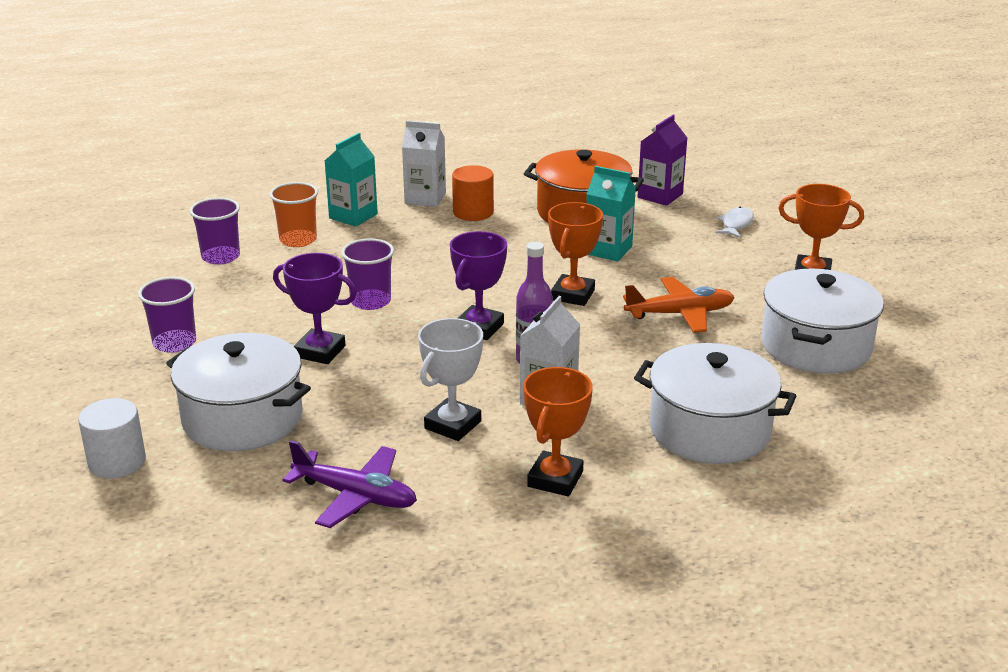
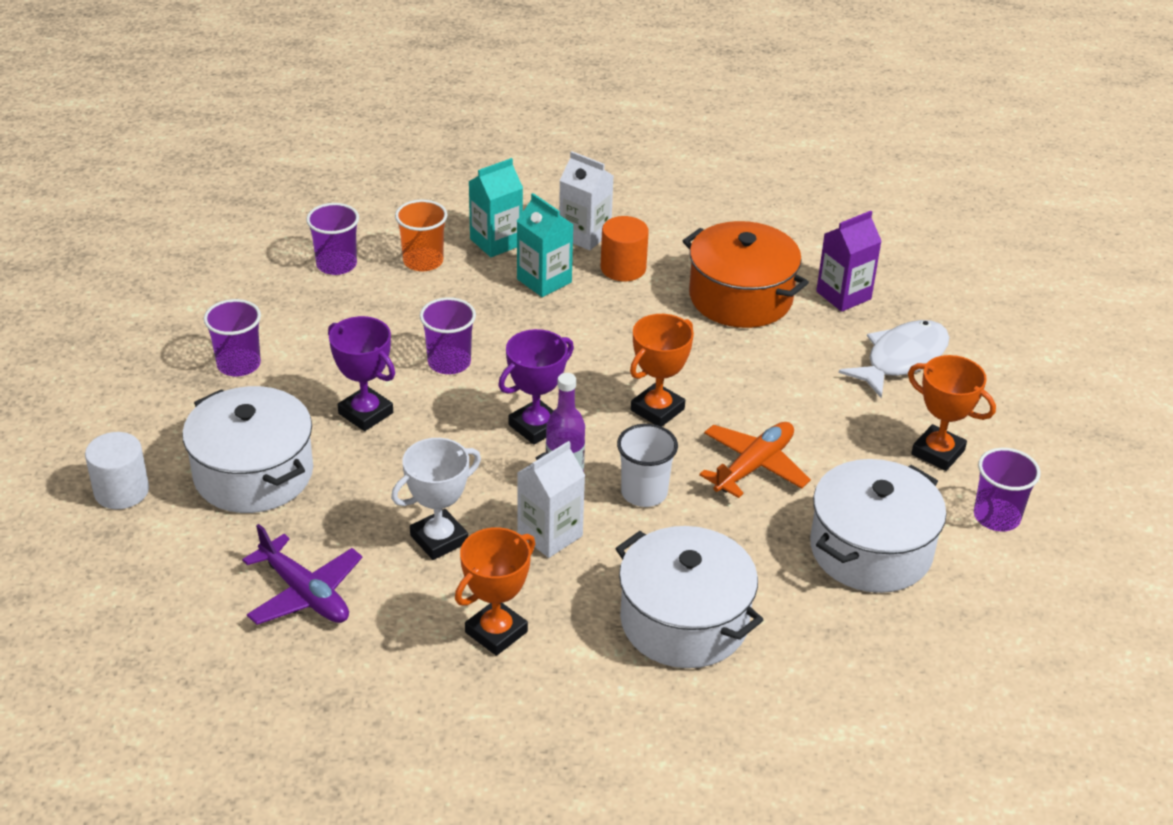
camera: 20 degrees right, 10 degrees up
turquoise carton [586,166,636,261] -> turquoise carton moved to [517,193,574,297]
orange plane [623,277,735,333] -> orange plane turned 60 degrees counterclockwise [699,422,811,498]
white fish [715,206,754,238] -> white fish [839,320,949,398], size x1.77
none -> white cup [617,424,678,507]
none -> purple cup [974,448,1040,531]

